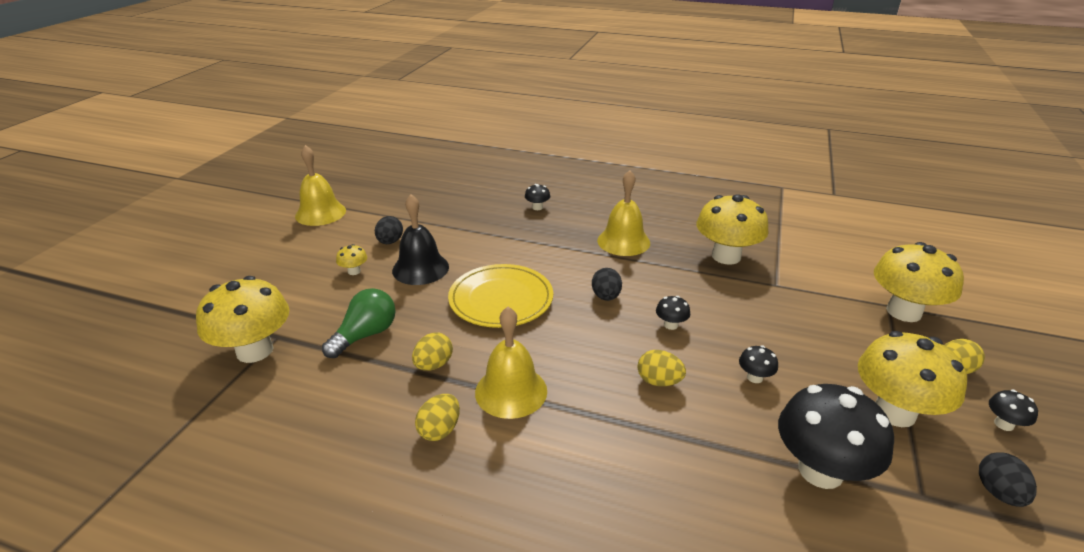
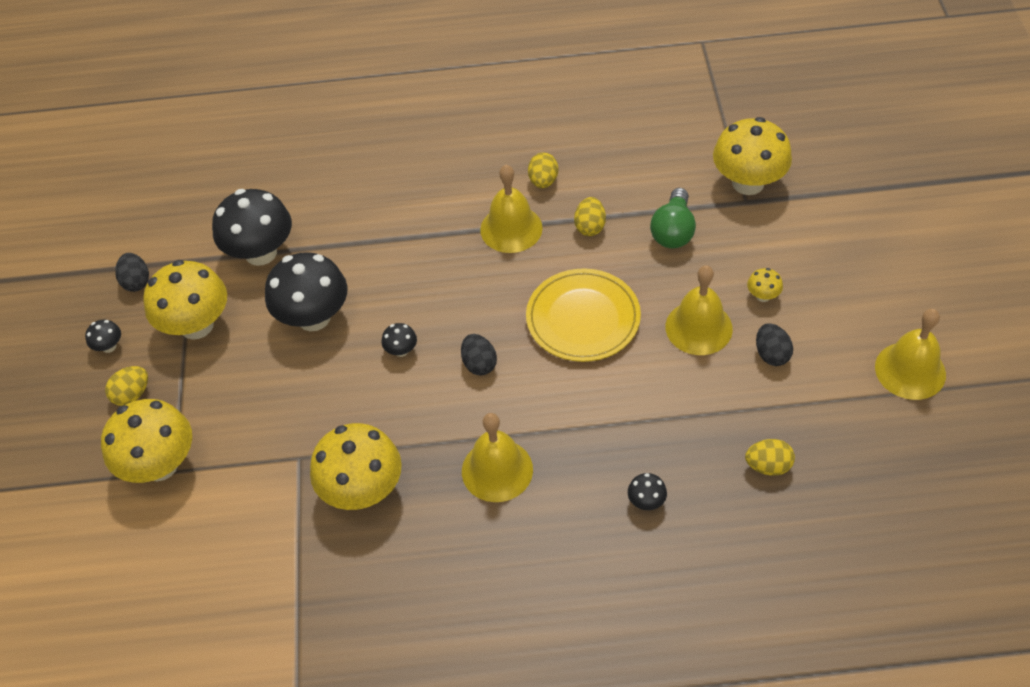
camera: 160 degrees right, 20 degrees up
black bell [392,194,449,285] -> yellow bell [665,265,733,355]
yellow egg [637,350,686,386] -> yellow egg moved to [745,439,795,476]
black mushroom [739,345,778,383] -> black mushroom [265,252,347,331], size x2.34

